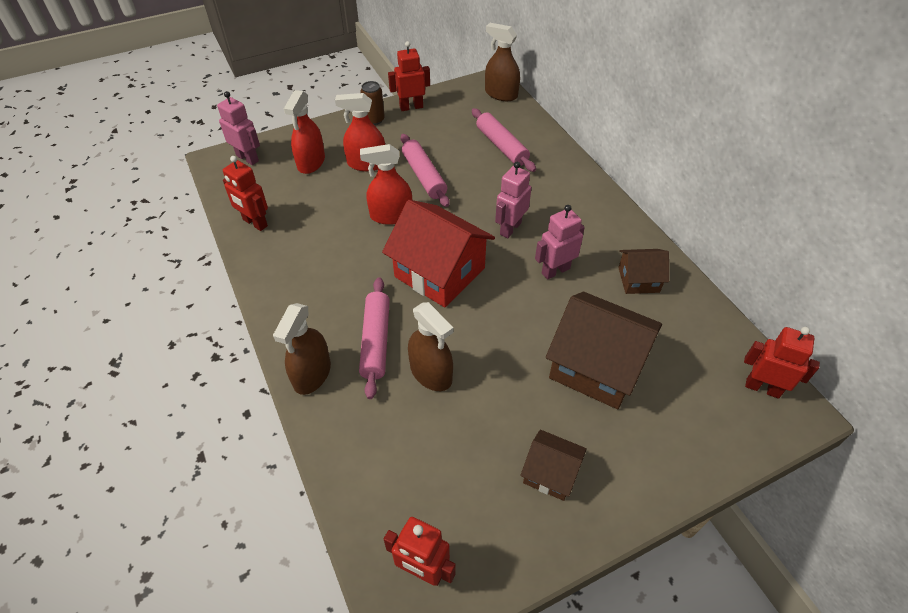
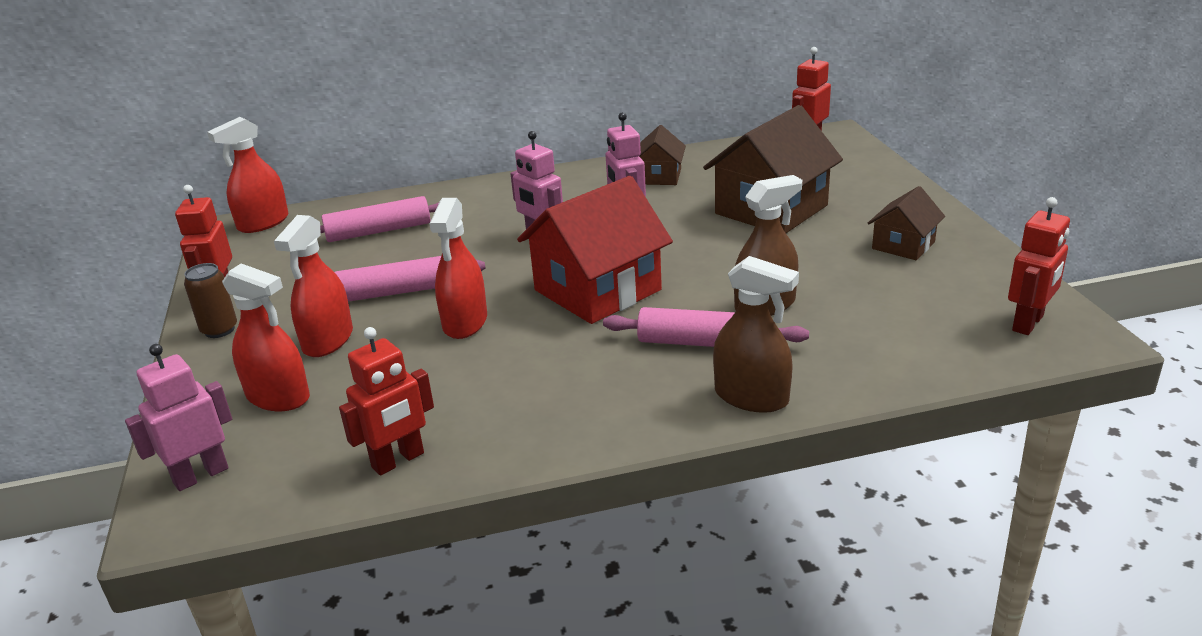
camera: 75 degrees left, 20 degrees down
brown spray bottle [485,23,520,101] -> red spray bottle [207,117,288,233]

